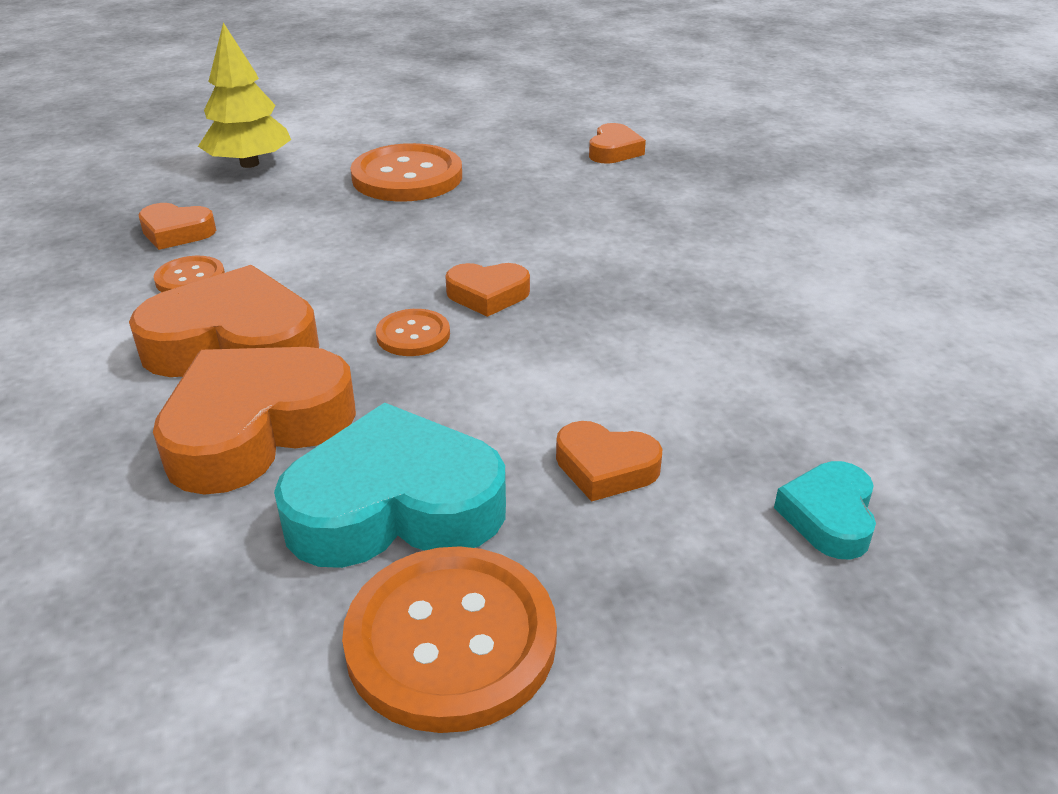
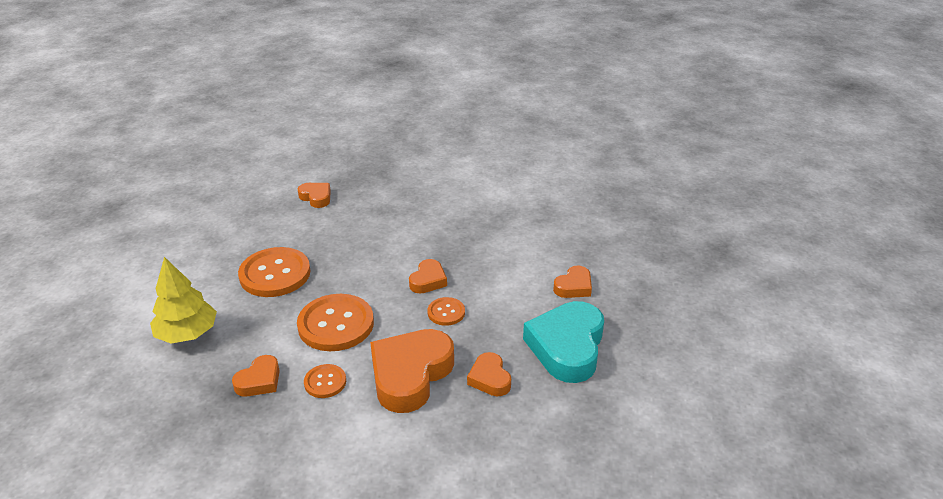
camera: 65 degrees left, 0 degrees up
orange heart [153,347,356,495] -> orange heart [467,352,511,396], size x0.51
orange button [342,546,557,733] -> orange button moved to [297,294,374,351]
turquoise heart [774,461,876,560] -> none

